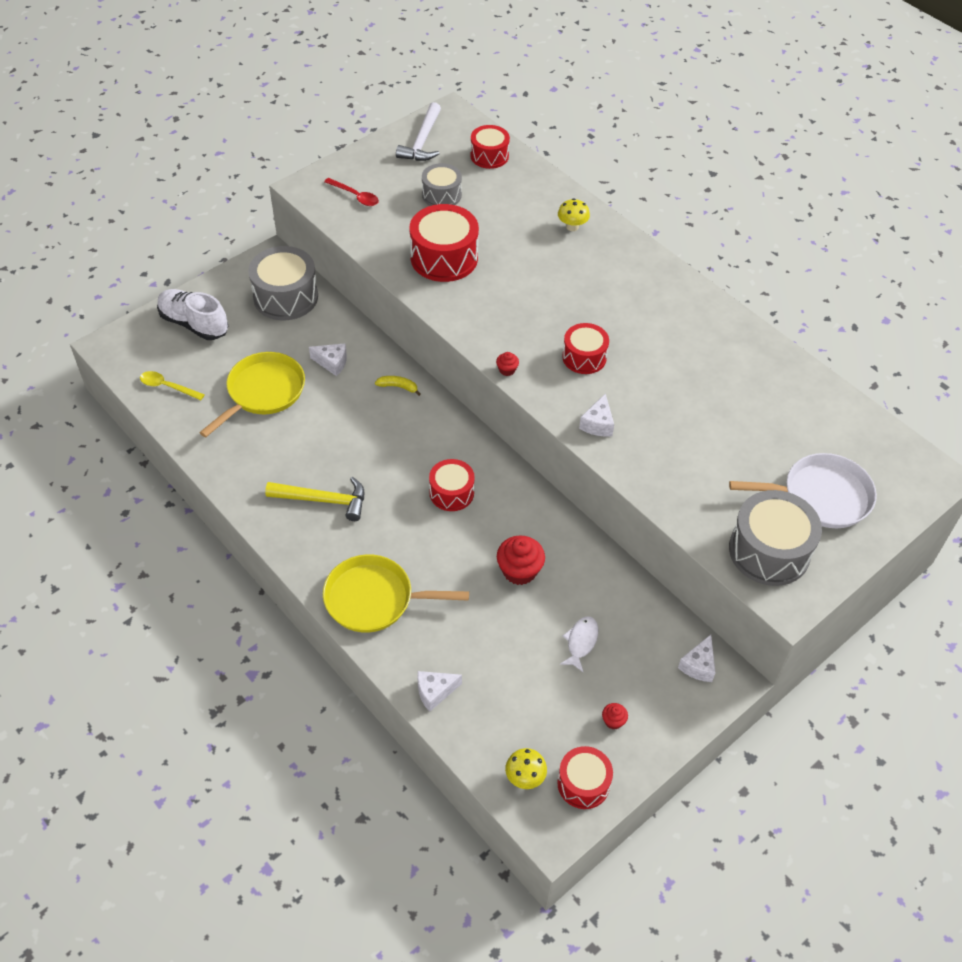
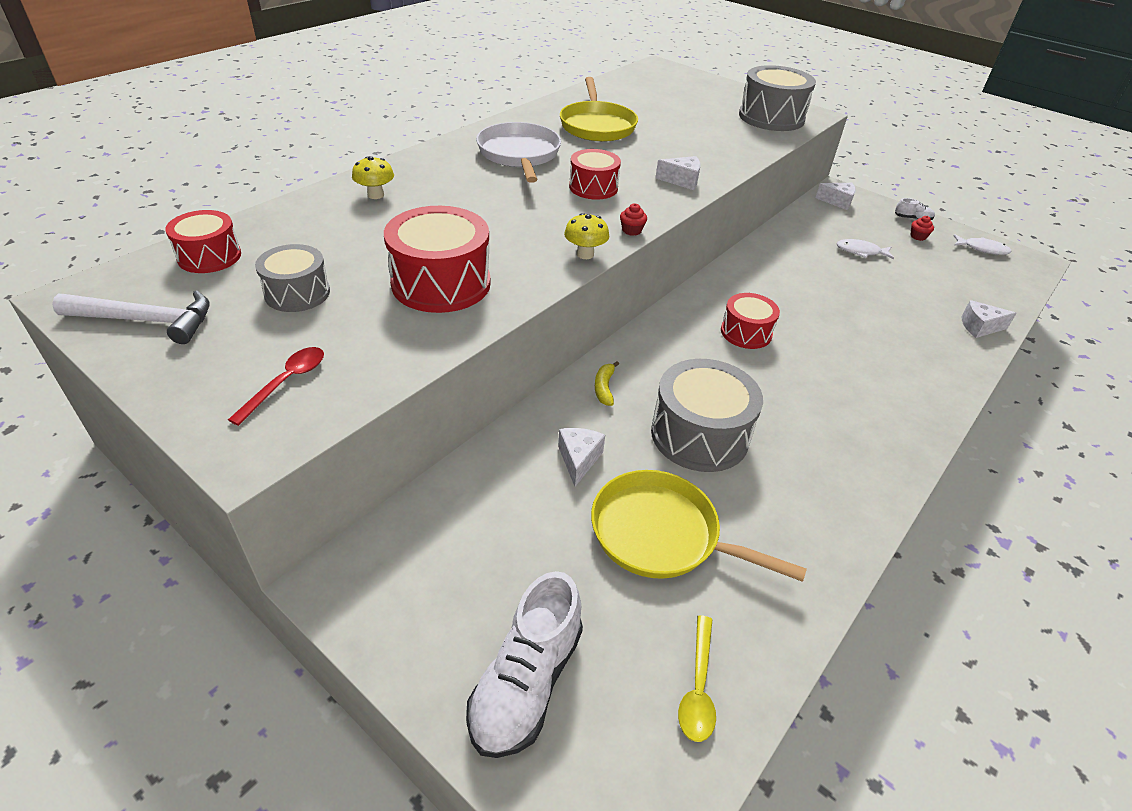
camera: 100 degrees left, 10 degrees down
grey drum [248,246,318,320] -> grey drum moved to [651,359,763,472]
yellow hammer [265,477,364,521] -> none
yellow pan [323,555,469,633] -> yellow pan moved to [560,77,638,142]
white cheese [418,671,462,712] -> white cheese turned 120 degrees clockwise [962,300,1017,338]
red cupcake [497,535,545,585] -> none
yellow mushroom [505,748,547,789] -> yellow mushroom moved to [564,213,609,259]
red drum [557,746,613,809] -> white fish [953,234,1012,255]
white pan [729,453,877,528] -> white pan moved to [476,122,561,183]
none -> white shoe [895,198,935,220]

